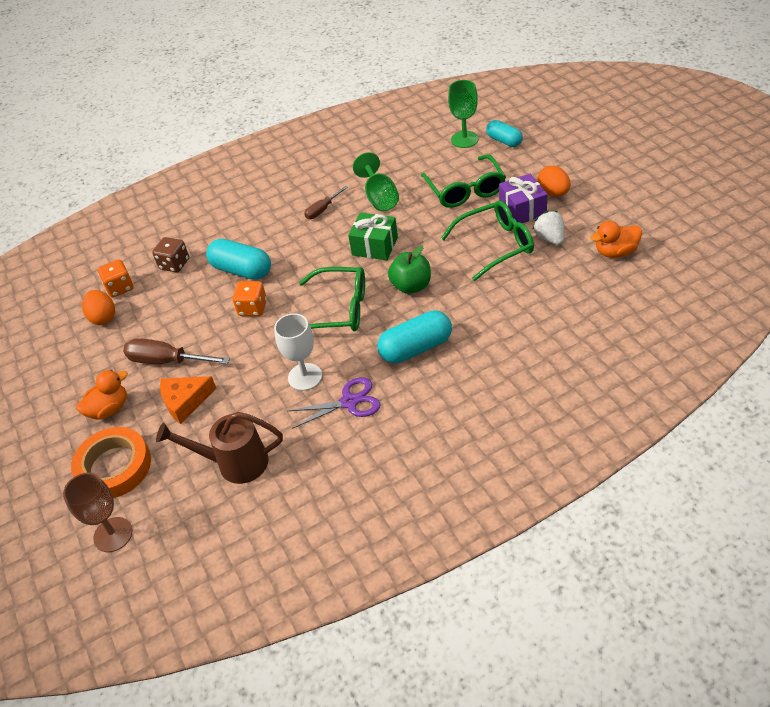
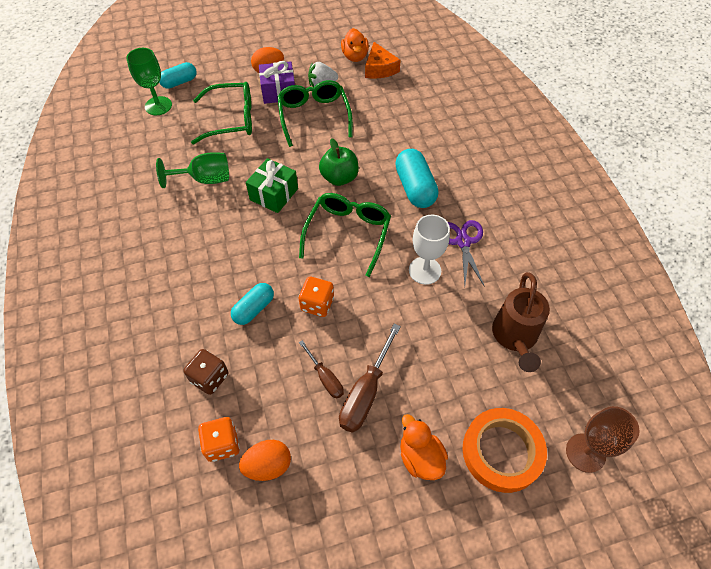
camera: 85 degrees left, 10 degrees up
orange cheese [160,376,217,424] -> orange cheese moved to [365,42,401,79]
turquoise capsule [206,239,271,280] -> turquoise capsule [231,283,274,325], size x0.65
brown screwdriver [304,186,348,219] -> brown screwdriver moved to [299,340,344,398]

